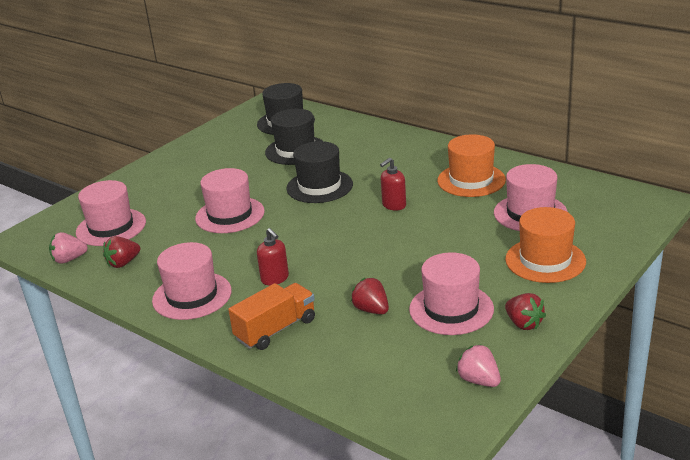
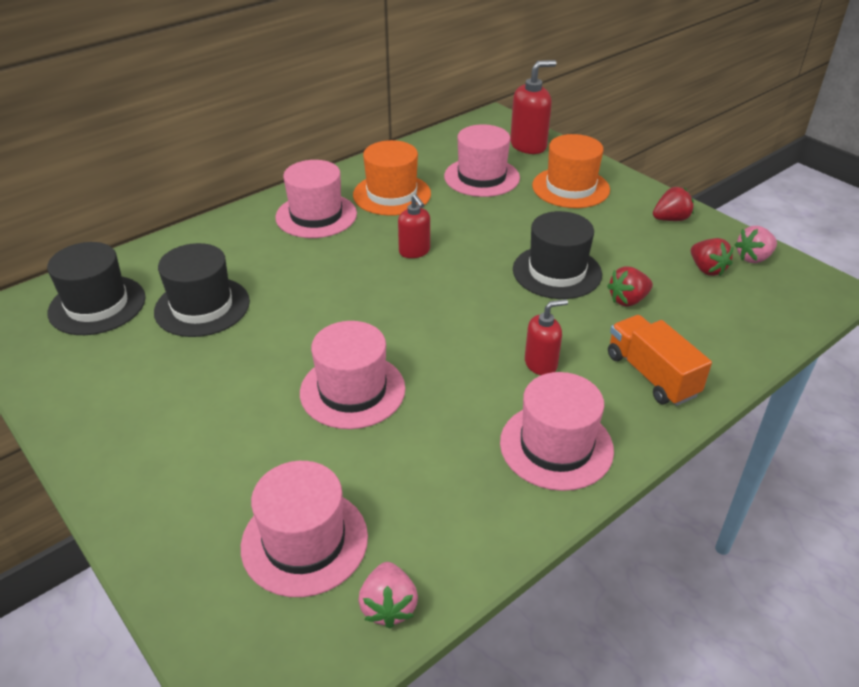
camera: 80 degrees left, 10 degrees up
red strawberry [103,236,140,268] -> red strawberry moved to [691,238,734,276]
black hat [287,141,353,203] -> black hat moved to [513,211,602,299]
pink hat [409,252,494,335] -> pink hat moved to [275,160,357,238]
none -> red soap dispenser [510,60,556,154]

